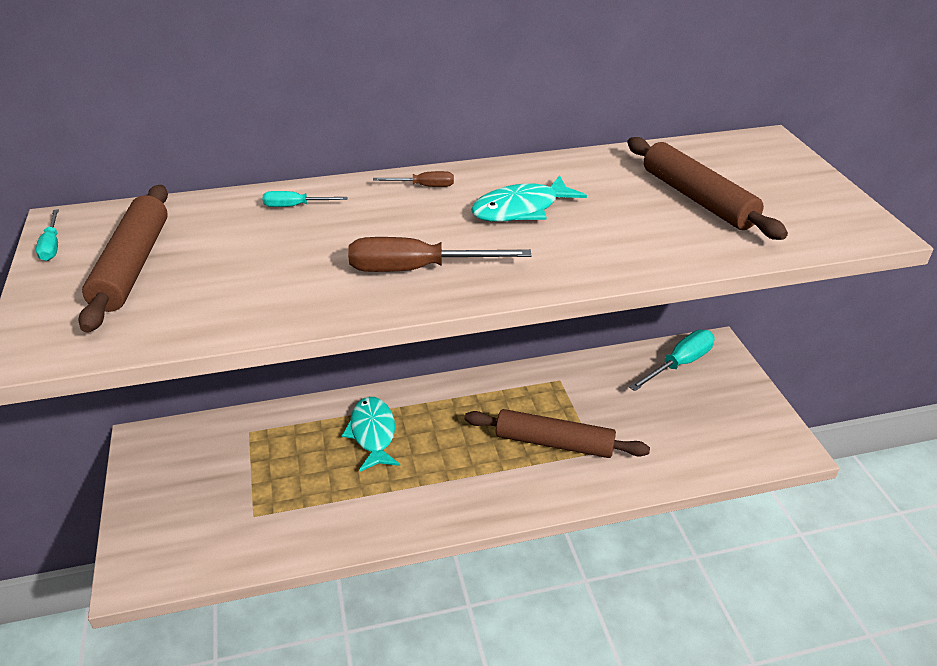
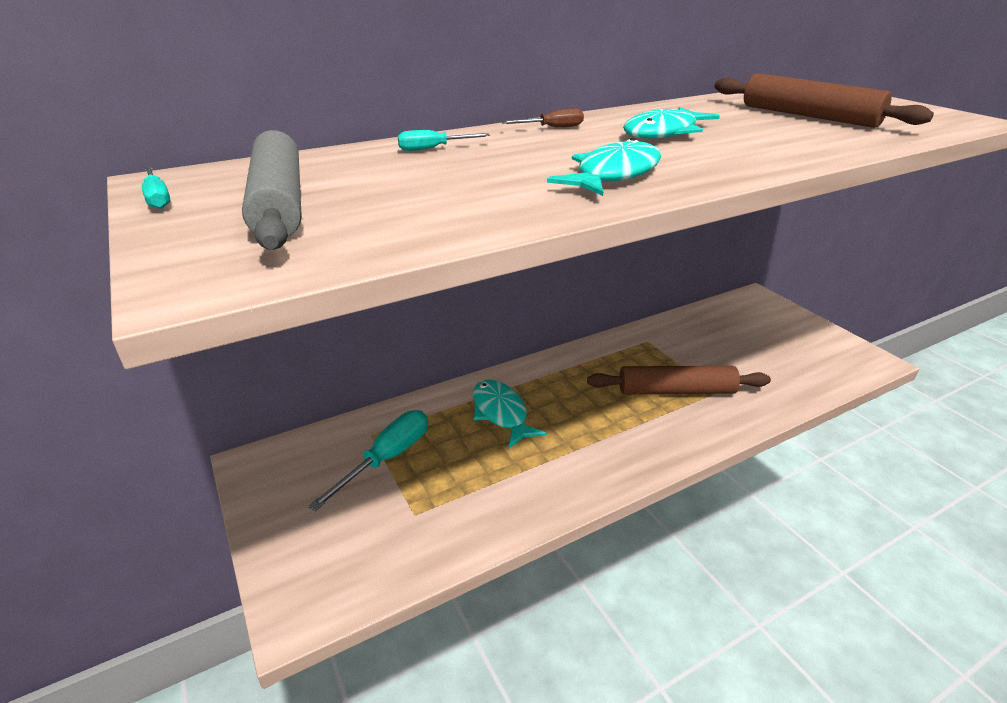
camera: 15 degrees left, 5 degrees down
brown rolling pin [78,185,168,333] -> grey rolling pin [242,130,302,250]
brown screwdriver [348,237,531,272] -> turquoise fish [547,138,661,196]
turquoise screwdriver [629,330,715,391] -> turquoise screwdriver moved to [308,410,428,511]

